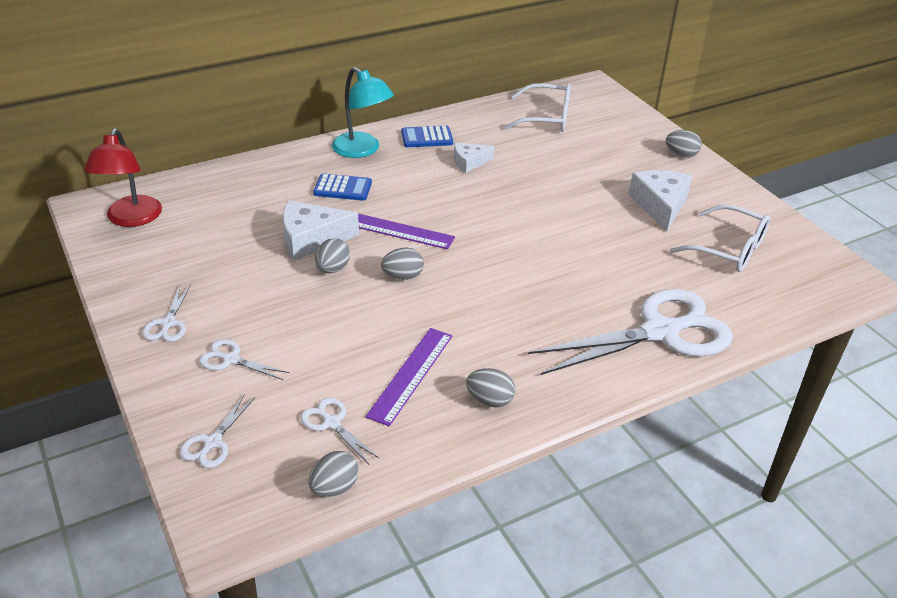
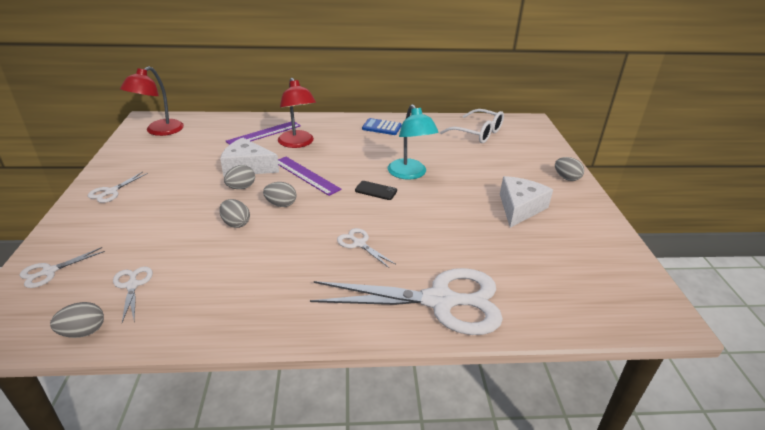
camera: 25 degrees right, 5 degrees down
white scissors [199,339,289,380] -> white scissors moved to [337,228,396,268]
blue calculator [313,173,372,201] -> red lamp [278,78,316,148]
turquoise lamp [332,67,394,158] -> turquoise lamp moved to [388,104,439,180]
purple ruler [365,328,452,426] -> purple ruler moved to [226,122,301,145]
white cheese [454,143,494,173] -> none
grey egg [466,368,515,407] -> grey egg moved to [219,199,250,228]
white glasses [670,204,770,272] -> none
none -> black phone [355,181,397,200]

